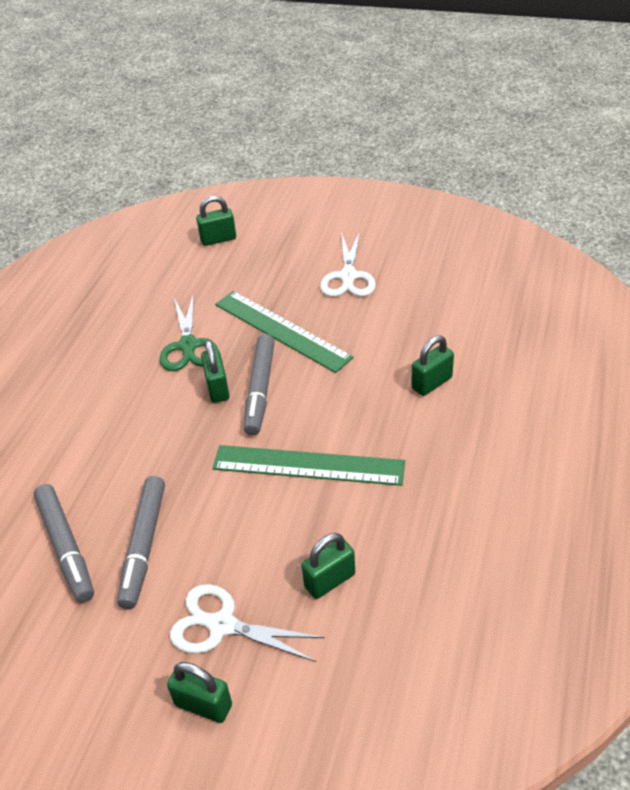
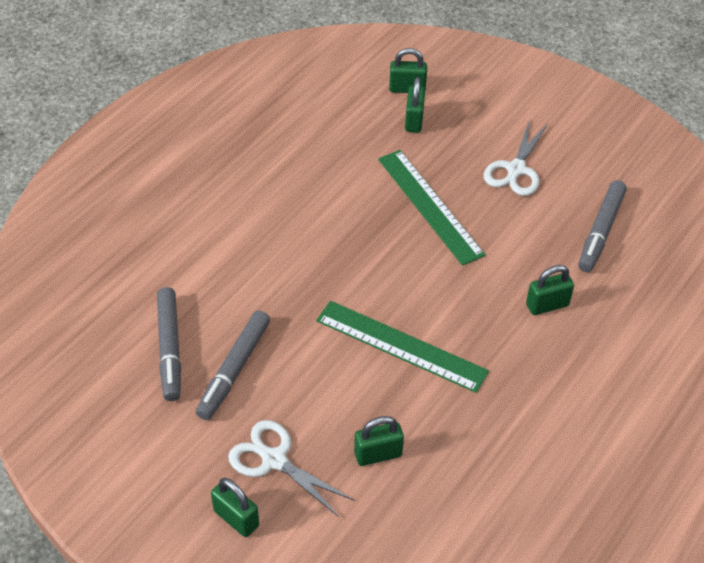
camera: 15 degrees right, 5 degrees up
green scissors [160,294,218,371] -> none
green padlock [201,340,230,403] -> green padlock moved to [405,77,425,133]
grey marker [244,334,275,435] -> grey marker moved to [578,180,627,272]

